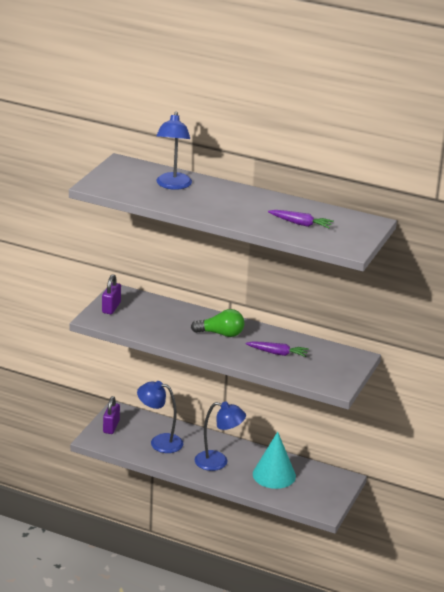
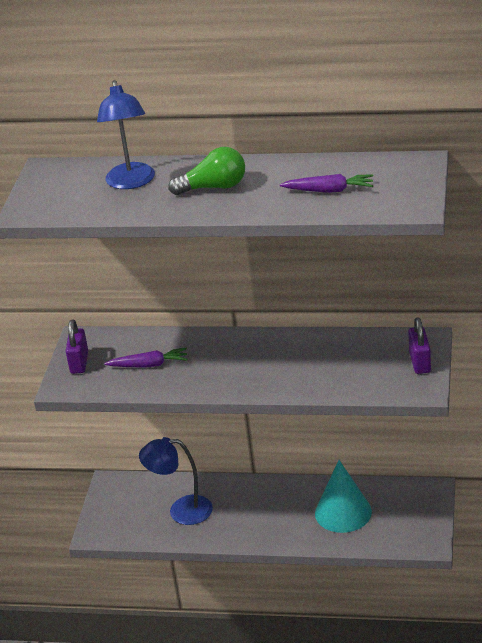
camera: 10 degrees left, 5 degrees up
purple padlock [103,396,120,434] -> purple padlock moved to [408,318,431,374]
green light bulb [191,309,244,337] -> green light bulb moved to [168,147,245,195]
blue lamp [195,402,246,471] -> none
purple carrot [246,341,309,357] -> purple carrot moved to [104,348,188,368]

